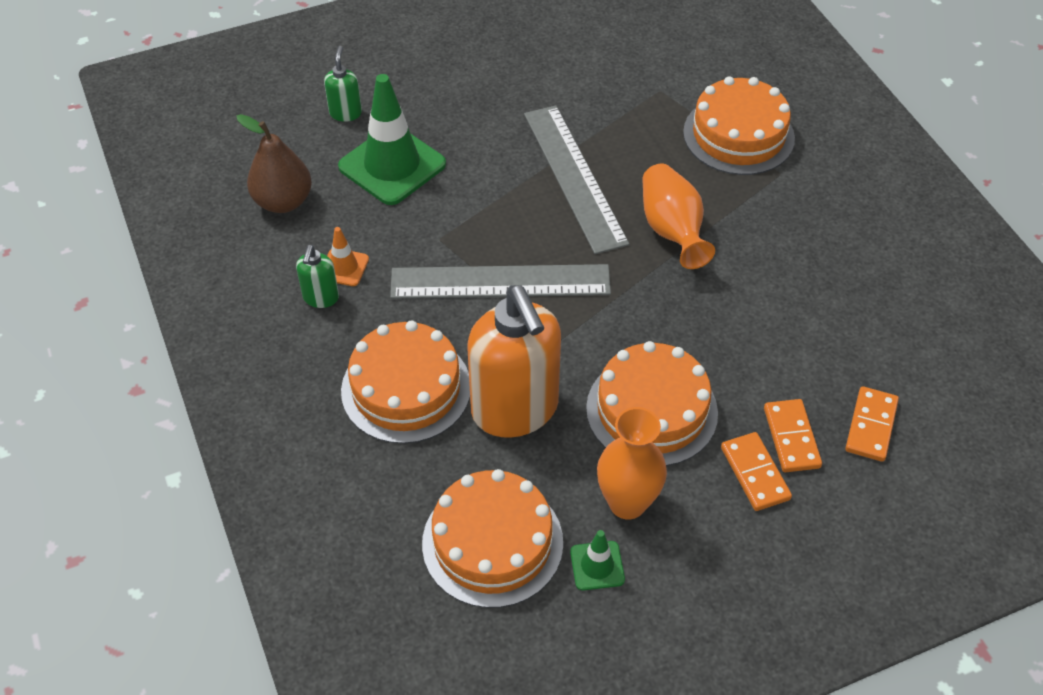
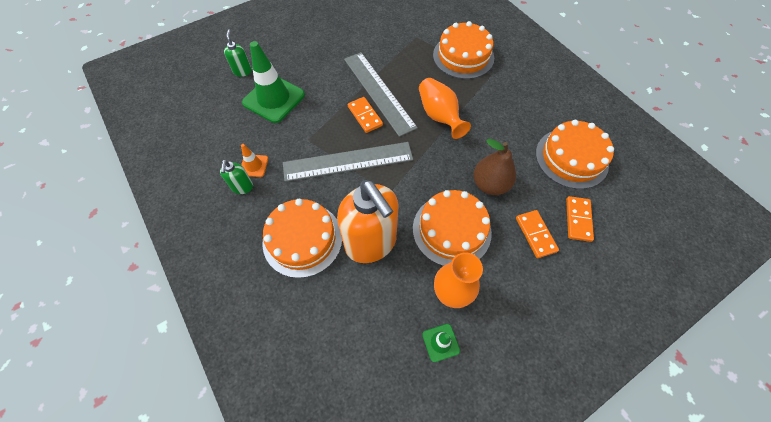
camera: 10 degrees left, 10 degrees up
brown pear [236,114,312,213] -> brown pear moved to [473,139,516,195]
orange cake [422,469,563,608] -> orange cake moved to [536,120,614,189]
orange domino [721,432,792,511] -> orange domino moved to [348,97,383,133]

